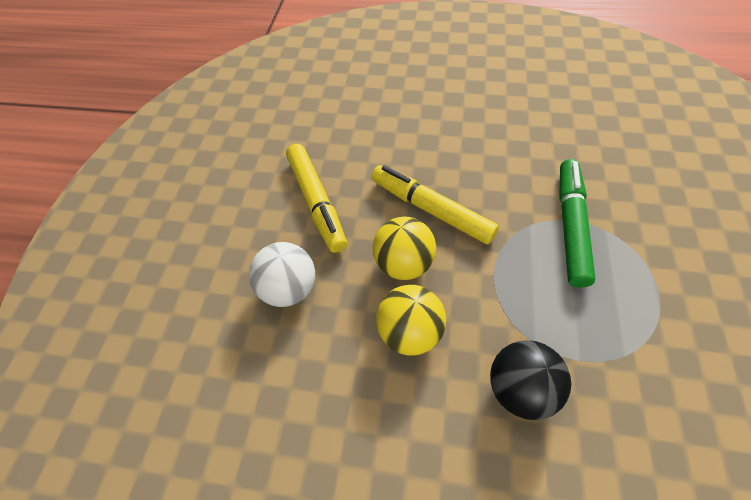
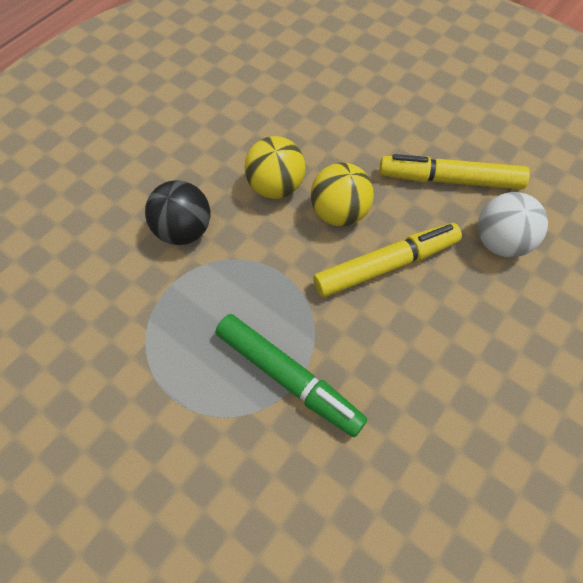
camera: 115 degrees right, 5 degrees up
white ball [249,242,315,307] -> white ball moved to [478,192,548,257]

